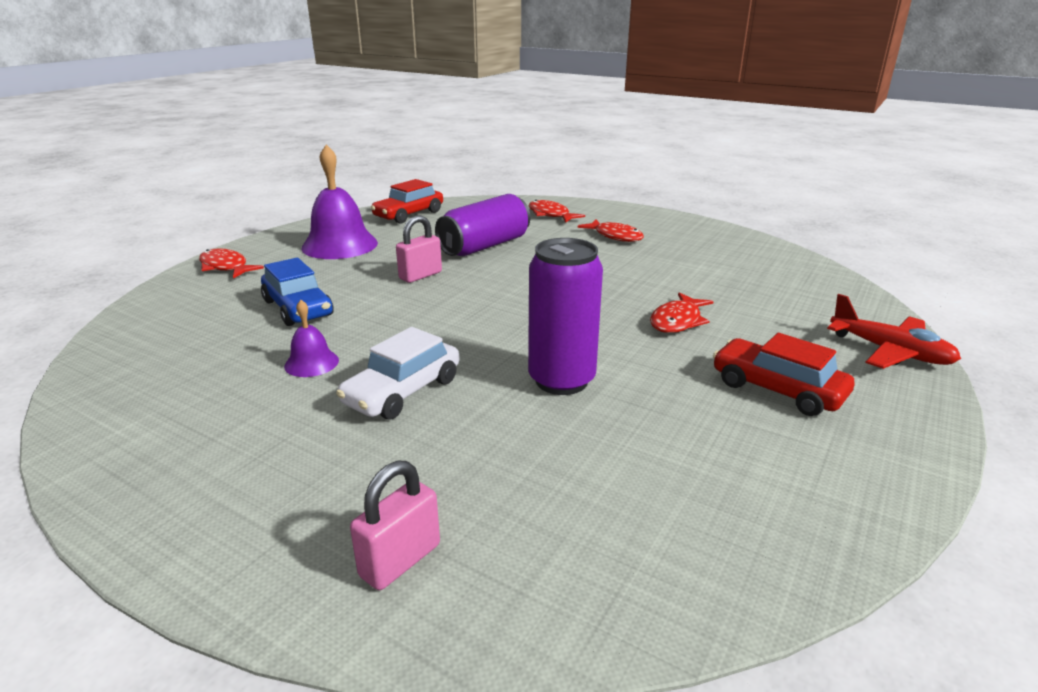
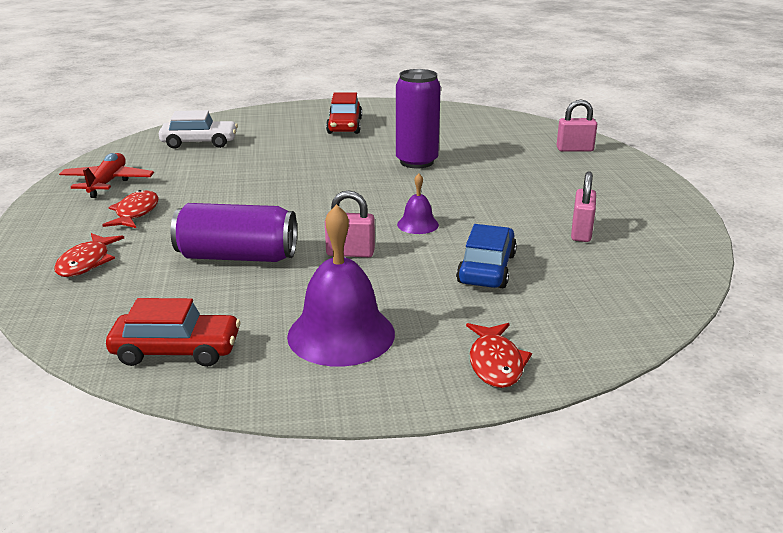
camera: 130 degrees left, 0 degrees up
purple bell [284,300,339,377] -> purple bell moved to [397,174,439,234]
white car [336,327,460,419] -> white car moved to [159,110,238,149]
red fish [650,292,714,333] -> none
red plane [827,294,961,369] -> red plane moved to [59,153,154,198]
none -> pink padlock [571,171,596,242]

